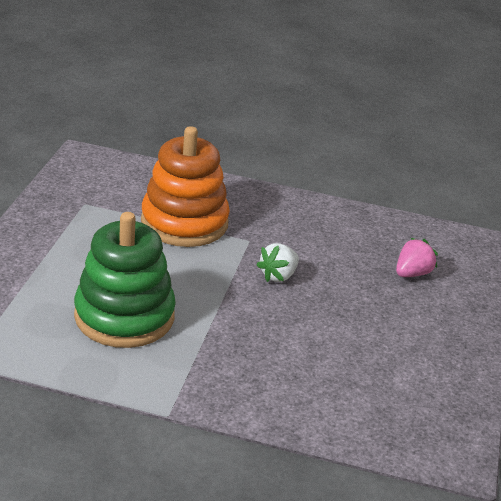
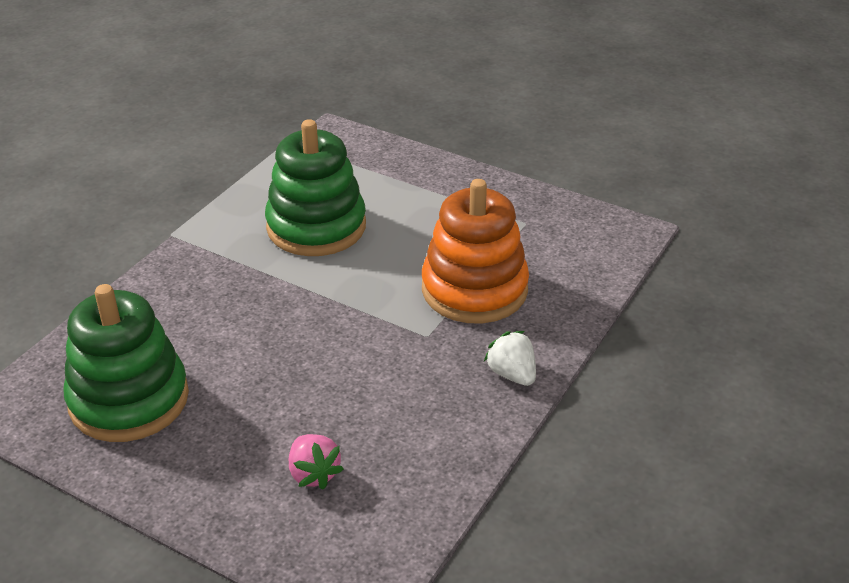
camera: 110 degrees right, 5 degrees up
white strawberry [257,243,299,282] -> white strawberry moved to [484,331,536,386]
none -> green stacking toy [63,284,189,442]

